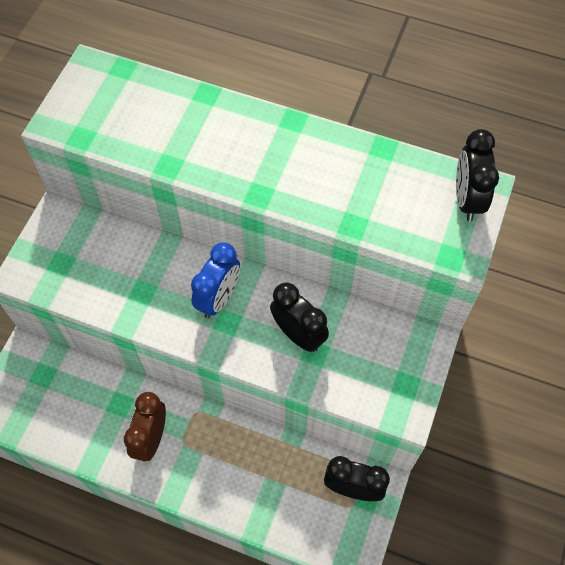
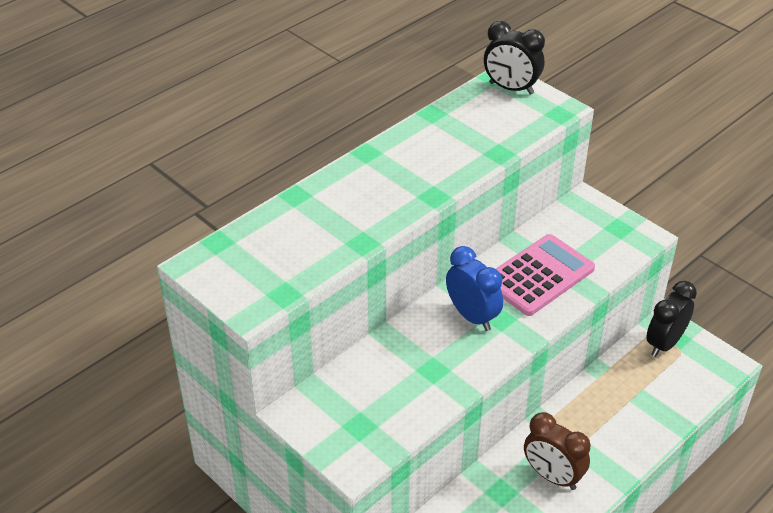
camera: 65 degrees left, 20 degrees down
black clock [270,282,329,352] -> pink calculator [496,234,595,316]

